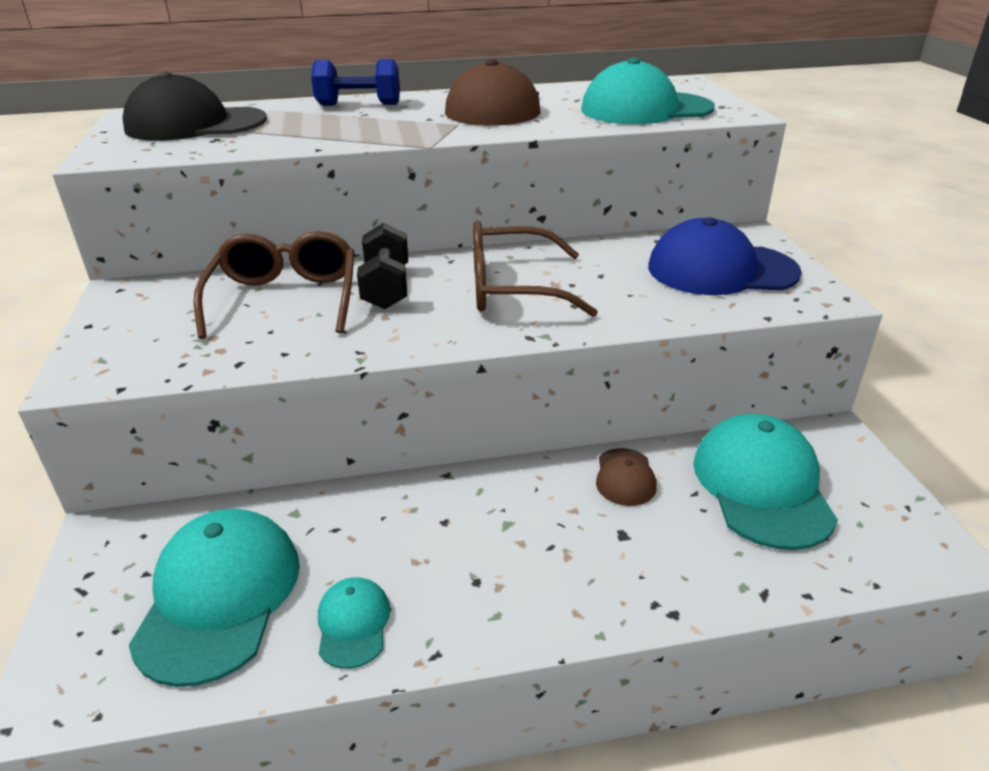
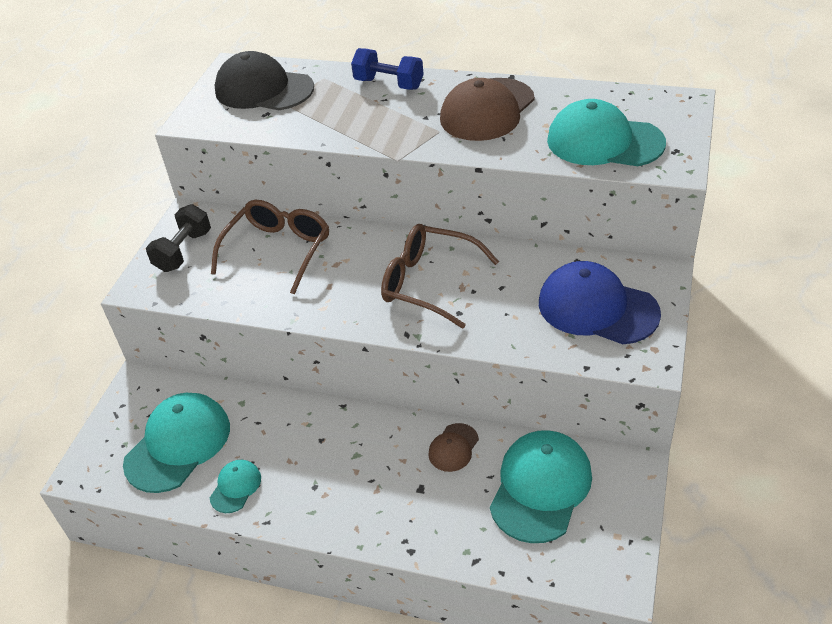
camera: 30 degrees right, 10 degrees up
black dumbbell [357,223,408,309] -> black dumbbell moved to [146,204,211,272]

